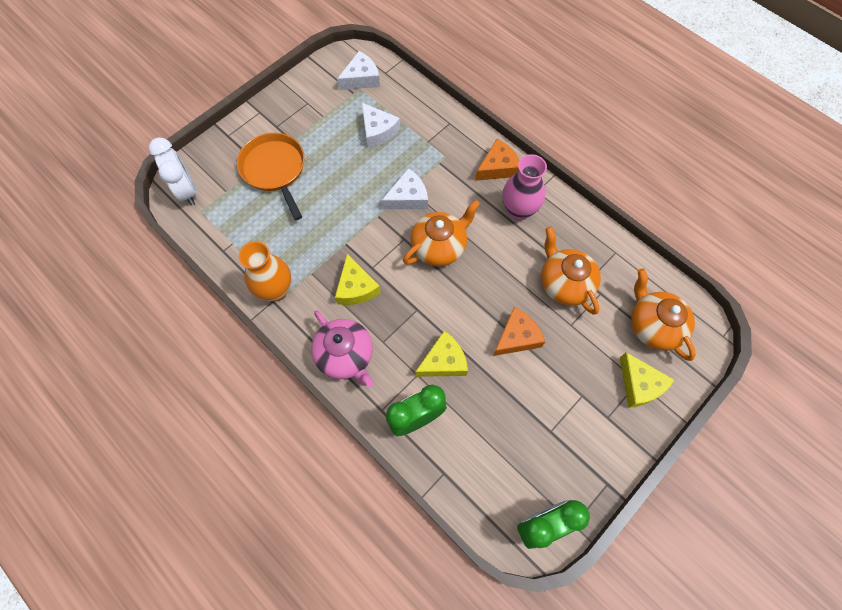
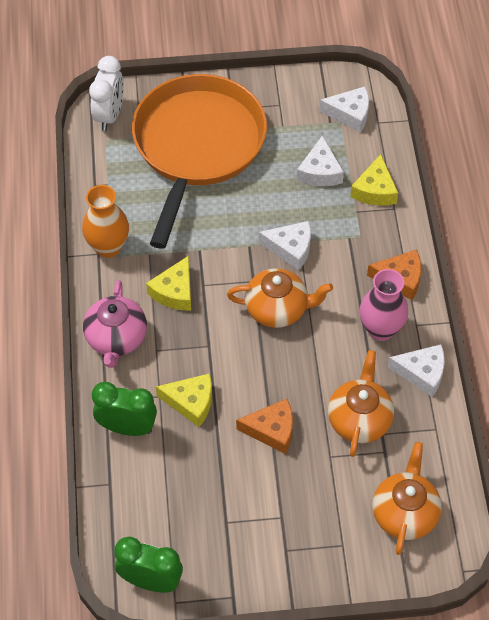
camera: 40 degrees right, 10 degrees down
orange pan [237,133,305,220] -> orange pan [132,74,267,249], size x1.80
yellow cheese [620,352,674,408] -> yellow cheese moved to [350,154,398,205]
none -> white cheese [388,344,445,397]

